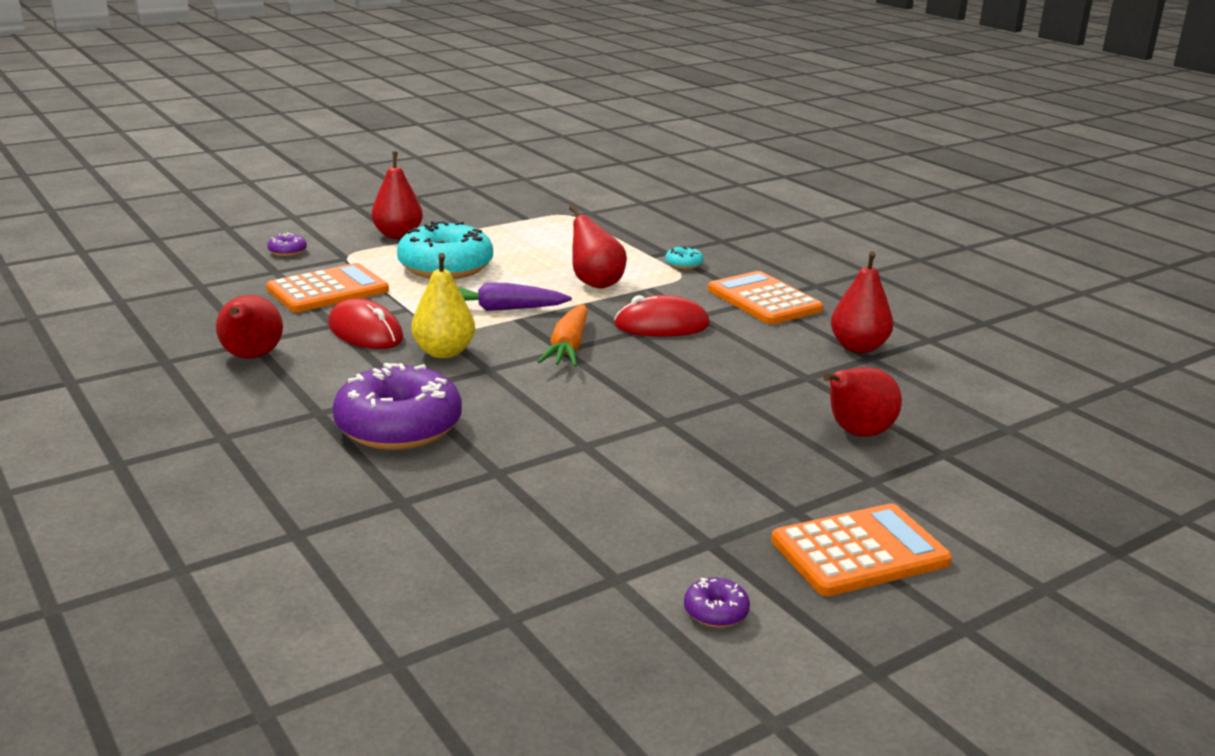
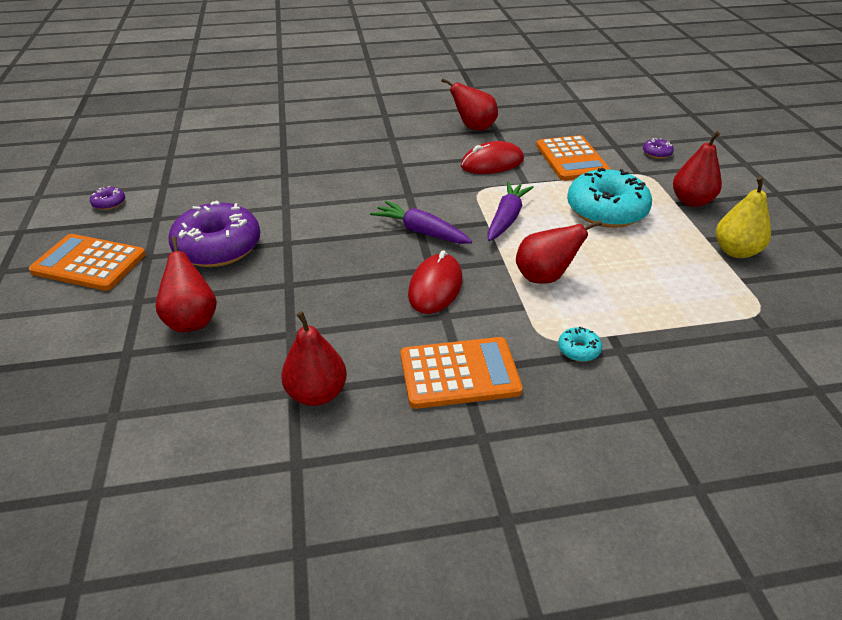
camera: 115 degrees right, 15 degrees up
purple donut [332,363,462,450] -> purple donut moved to [168,201,260,267]
yellow pear [411,253,475,358] -> yellow pear moved to [716,177,771,258]
orange carrot [537,304,588,367] -> purple carrot [370,201,472,244]
orange calculator [771,503,952,596] -> orange calculator turned 105 degrees clockwise [29,234,146,291]

